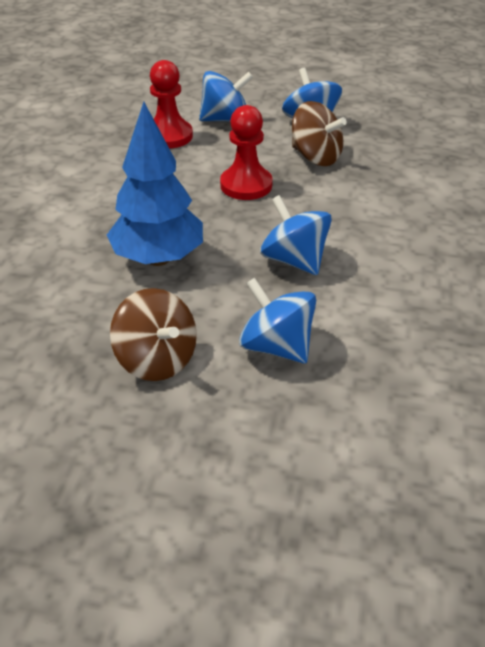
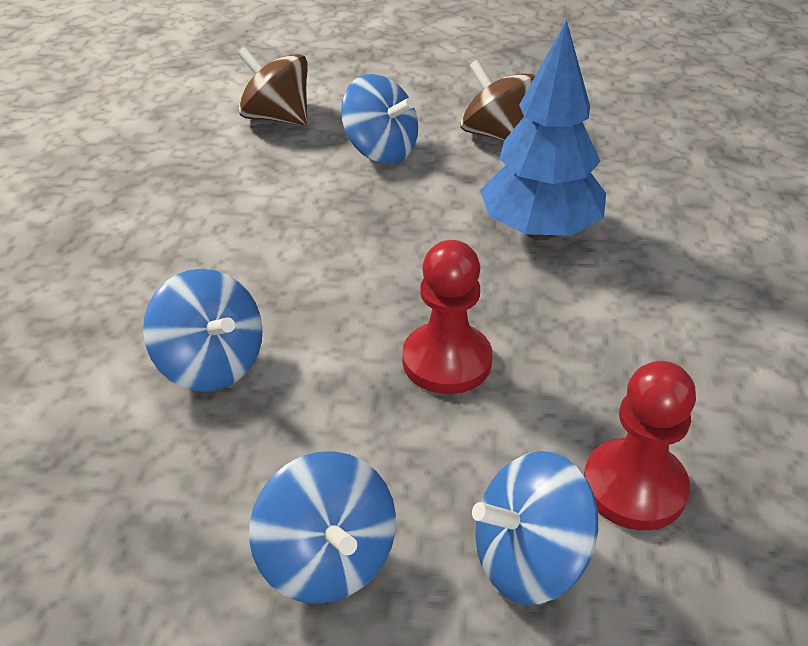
camera: 175 degrees right, 0 degrees up
blue spinning top [260,195,332,275] -> blue spinning top moved to [143,269,263,392]
brown spinning top [292,101,347,166] -> brown spinning top moved to [238,47,308,126]

